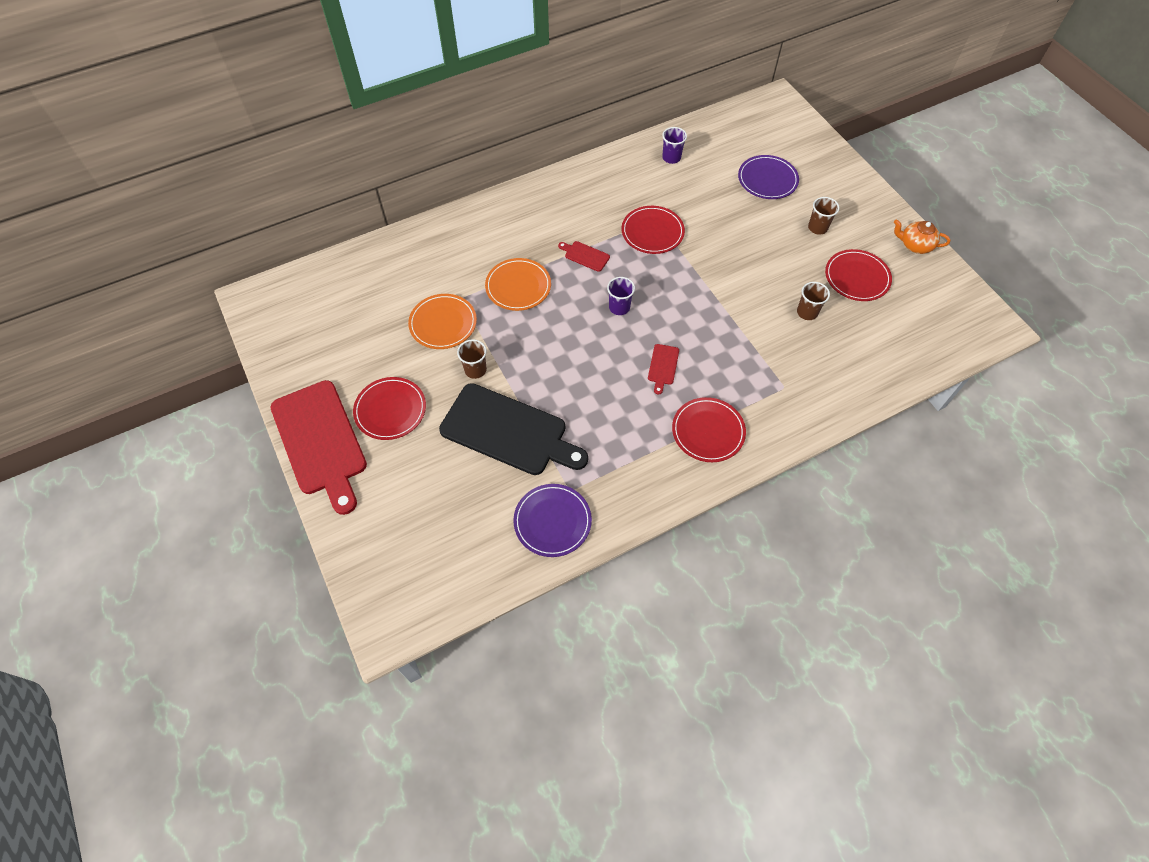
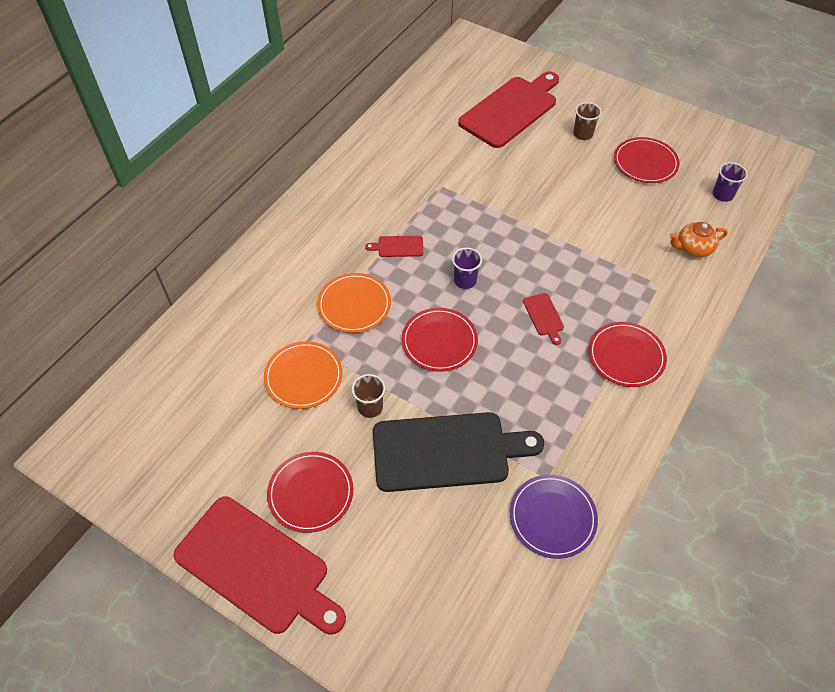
camera: 30 degrees left, 5 degrees down
red plate [621,206,685,254] -> red plate moved to [402,308,478,372]
purple cup [662,127,687,164] -> purple cup moved to [713,162,748,202]
purple plate [738,155,799,199] -> red cutting board [458,71,559,148]
brown cup [797,282,830,320] -> none
orange teapot [894,219,951,254] -> orange teapot moved to [670,222,728,257]

